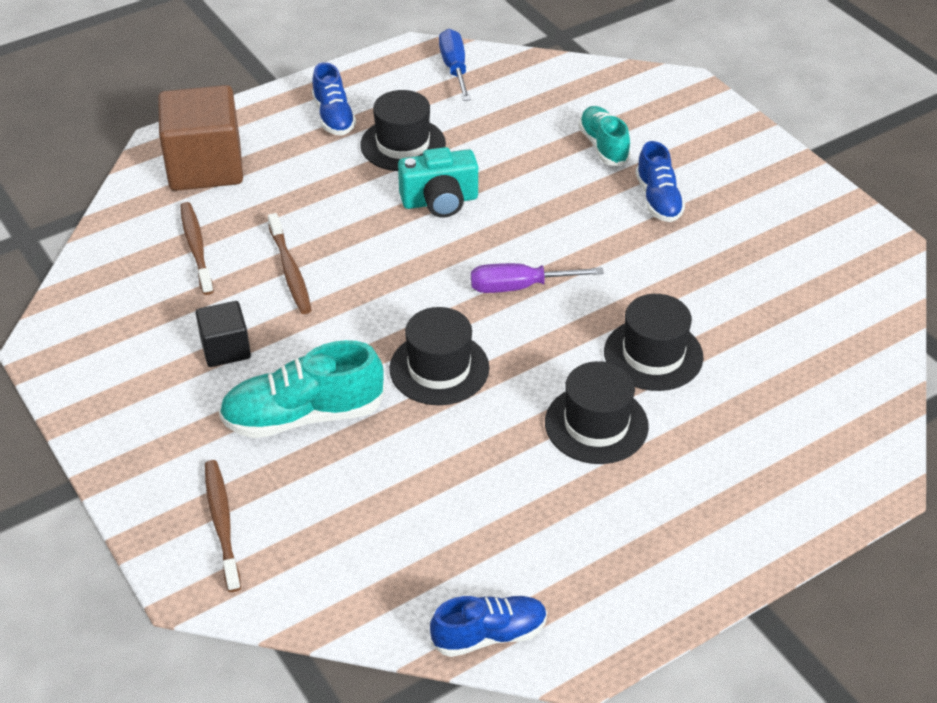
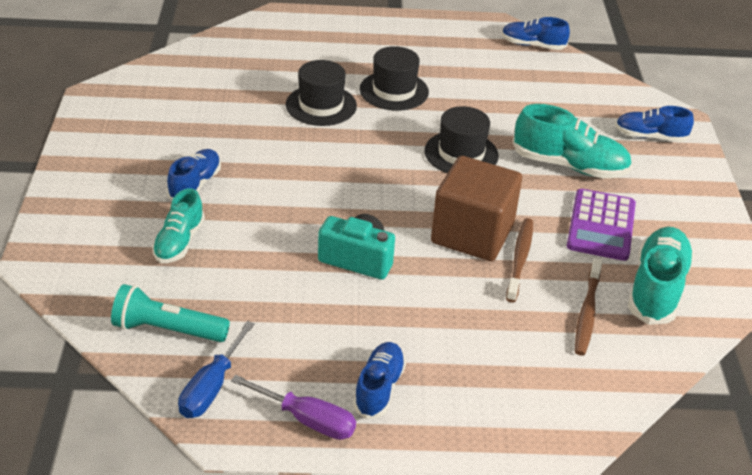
camera: 150 degrees left, 5 degrees down
brown cube [158,85,243,191] -> brown cube moved to [431,156,522,261]
black cube [196,301,251,367] -> purple calculator [567,189,636,261]
brown toothbrush [205,460,241,592] -> blue shoe [615,106,694,142]
black hat [360,90,446,171] -> none
purple screwdriver [471,263,604,293] -> purple screwdriver moved to [231,375,356,440]
none -> turquoise flashlight [111,284,230,342]
none -> turquoise shoe [628,227,694,325]

